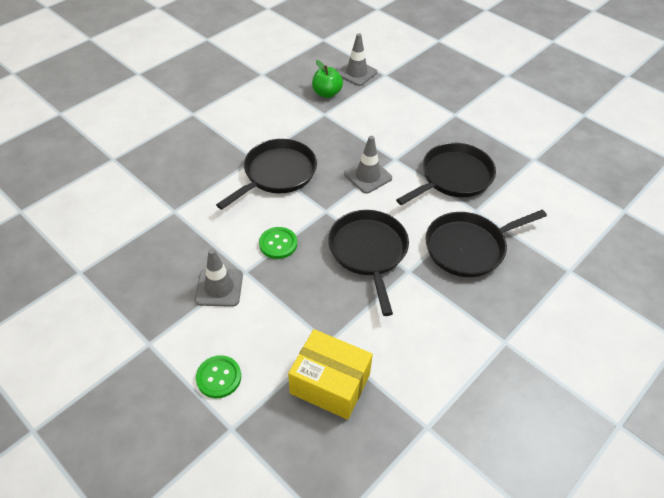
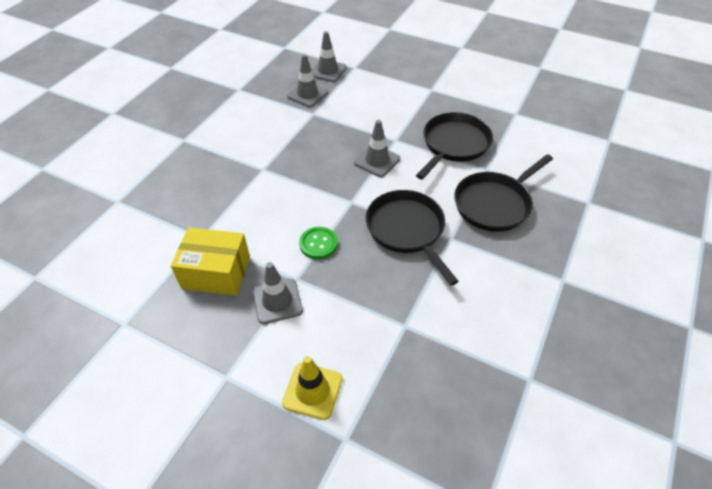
camera: 15 degrees left, 0 degrees up
green button [196,355,241,398] -> yellow traffic cone [282,356,342,420]
black pan [216,139,317,210] -> none
yellow box [288,329,373,420] -> yellow box moved to [171,227,250,296]
green apple [312,60,343,98] -> grey traffic cone [287,54,328,107]

